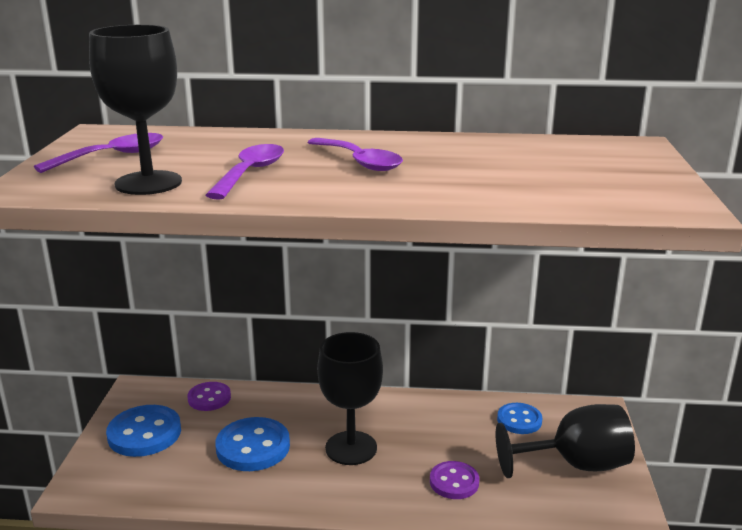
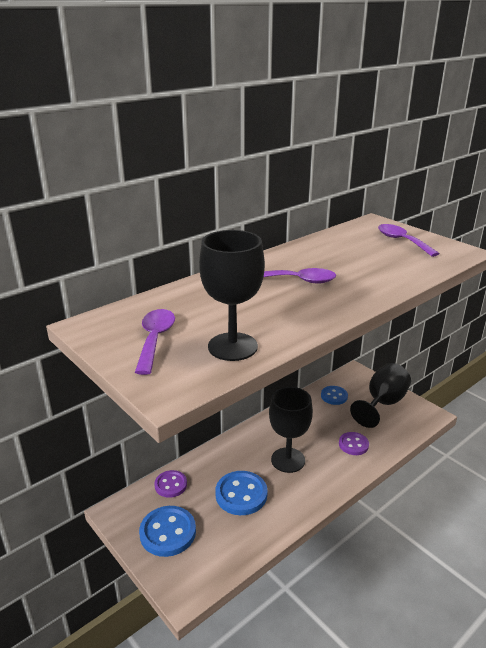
camera: 45 degrees left, 5 degrees up
purple spoon [206,144,284,200] -> purple spoon moved to [378,224,440,257]

